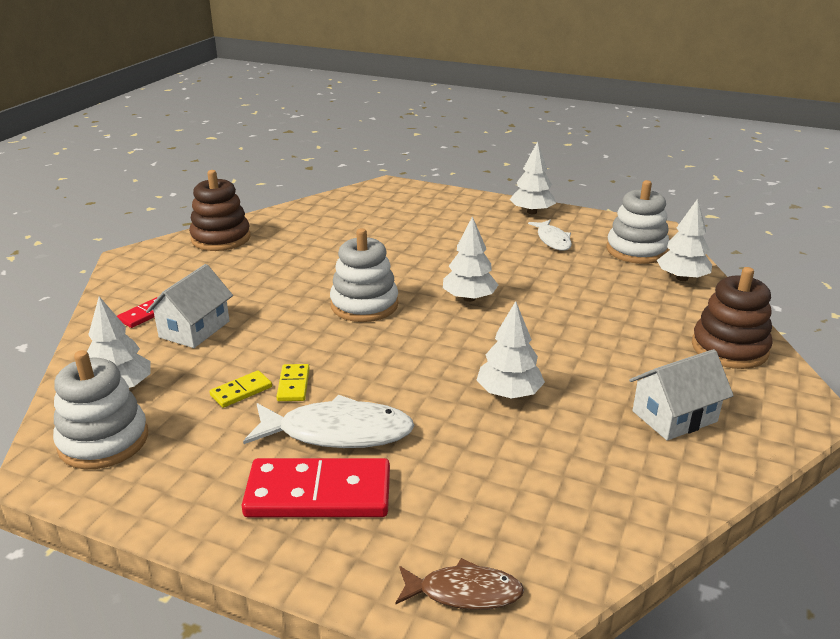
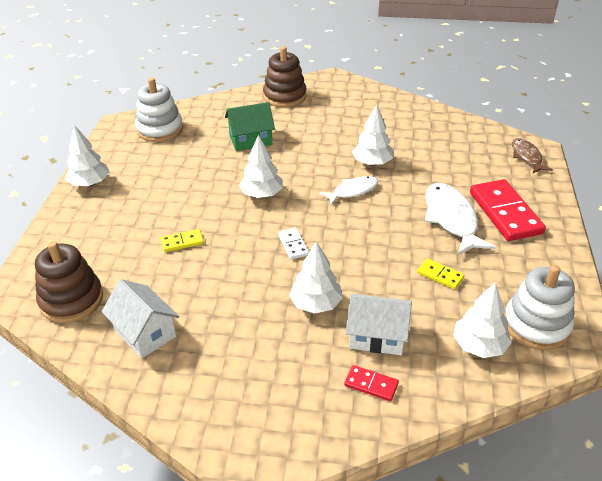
camera: 105 degrees left, 10 degrees up
brown stacking toy [189,170,251,251] -> brown stacking toy moved to [35,241,103,323]
yellow domino [276,364,310,401] -> yellow domino moved to [161,229,204,252]
white stacking toy [330,228,398,322] -> white domino [278,228,309,260]
white fish [528,220,572,251] -> white fish moved to [320,176,378,206]
white house [629,349,734,441] -> white house moved to [102,279,179,358]
white tree [657,199,712,281] -> white tree moved to [289,241,343,314]
none -> green house [225,102,275,151]

